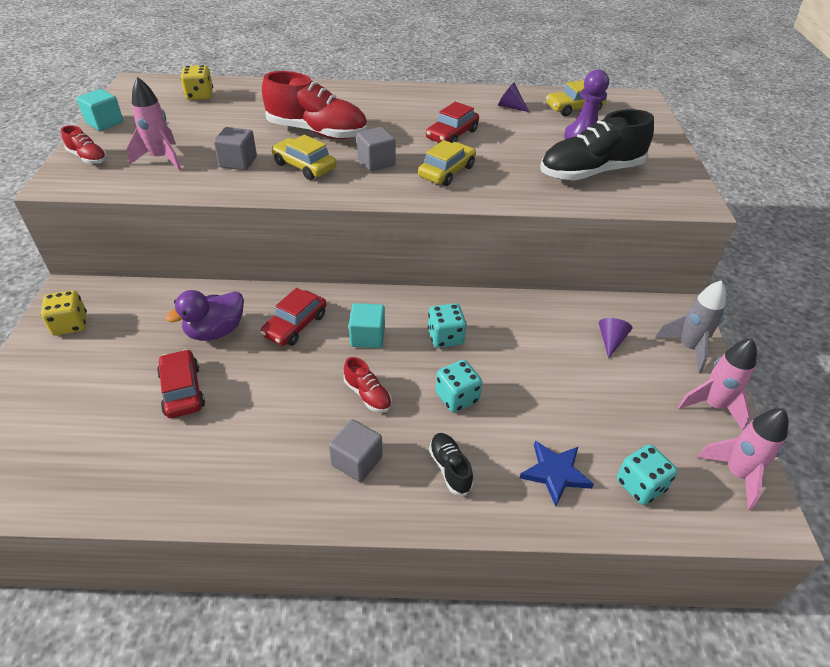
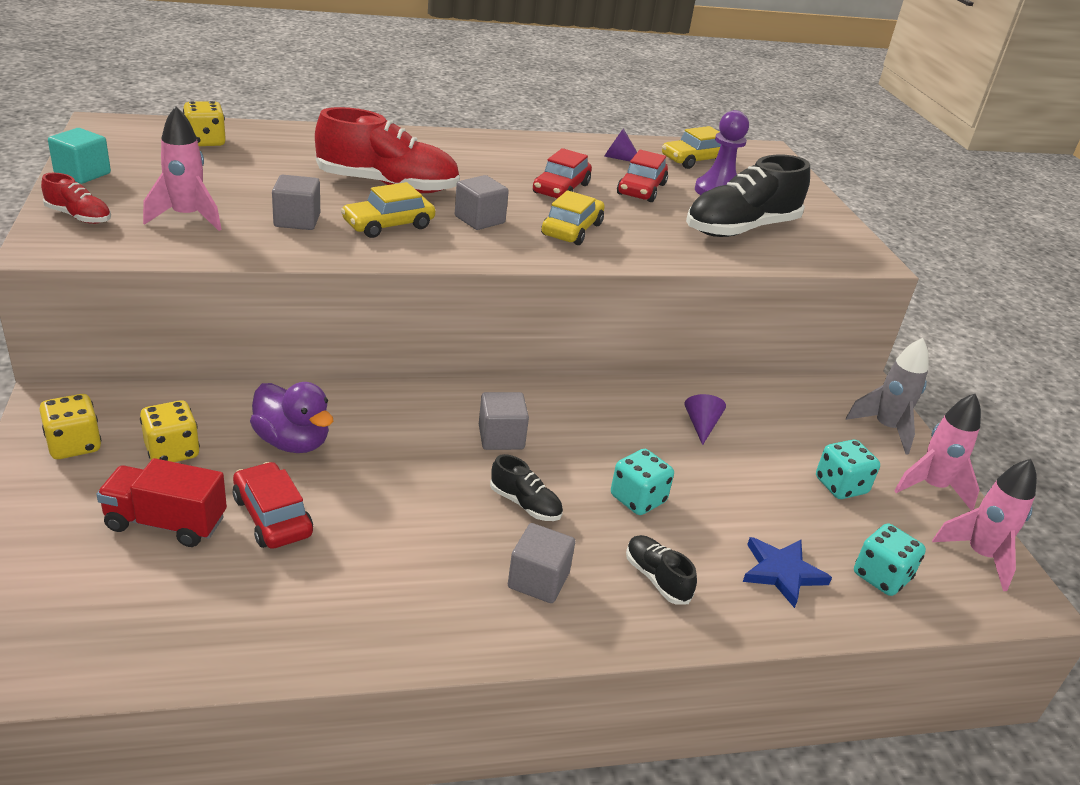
camera: 15 degrees left, 10 degrees down
purple duck [165,290,244,341] -> purple duck turned 90 degrees counterclockwise [250,382,333,453]
red car [261,288,326,346] -> red car moved to [617,150,668,202]
yellow car [271,135,336,180] -> yellow car turned 60 degrees counterclockwise [341,182,435,238]
red shoe [344,357,392,413] -> black shoe [490,454,563,521]
turquoise cube [349,303,385,348] -> grey cube [479,392,529,450]
turquoise dice [428,303,467,348] -> turquoise dice moved to [816,439,880,499]
purple cone [599,318,632,359] -> purple cone moved to [684,394,726,445]
none -> red truck [96,458,227,547]
none -> yellow dice [140,400,200,462]

